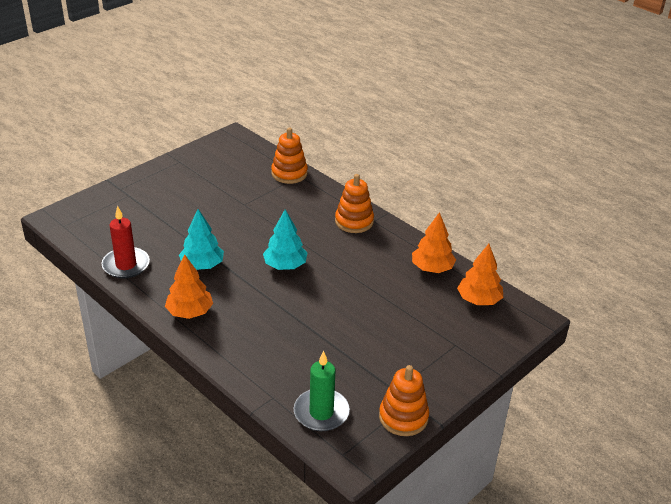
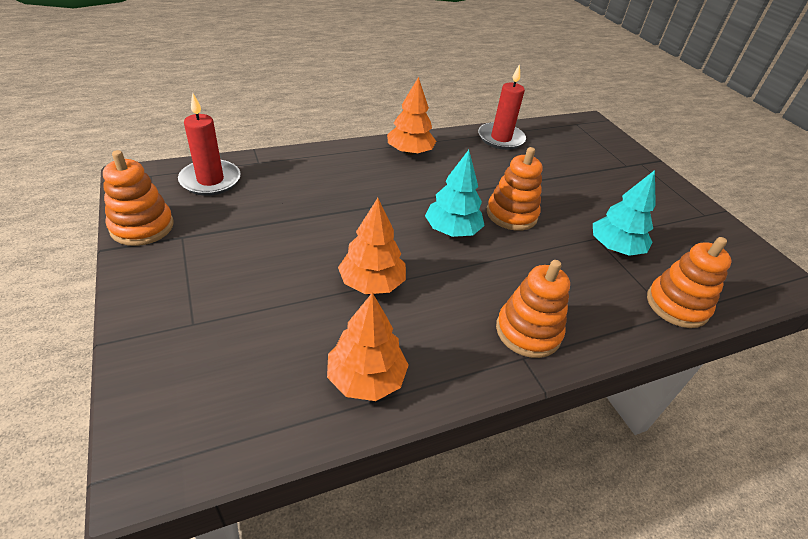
camera: 110 degrees right, 5 degrees up
turquoise tree [179,209,224,270] -> turquoise tree moved to [593,170,656,256]
green candle [294,351,350,431] -> red candle [178,93,241,196]
orange tree [457,244,503,305] -> orange tree moved to [338,198,406,294]
none -> orange stacking toy [487,147,542,231]

